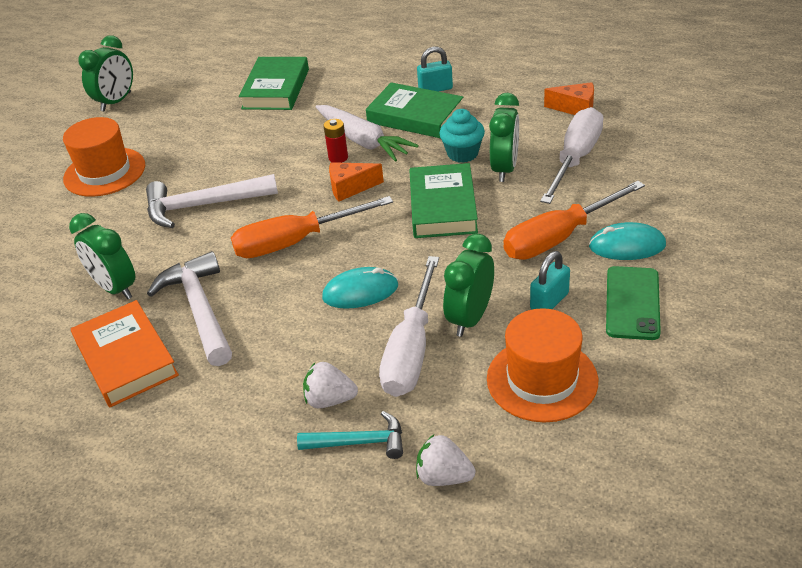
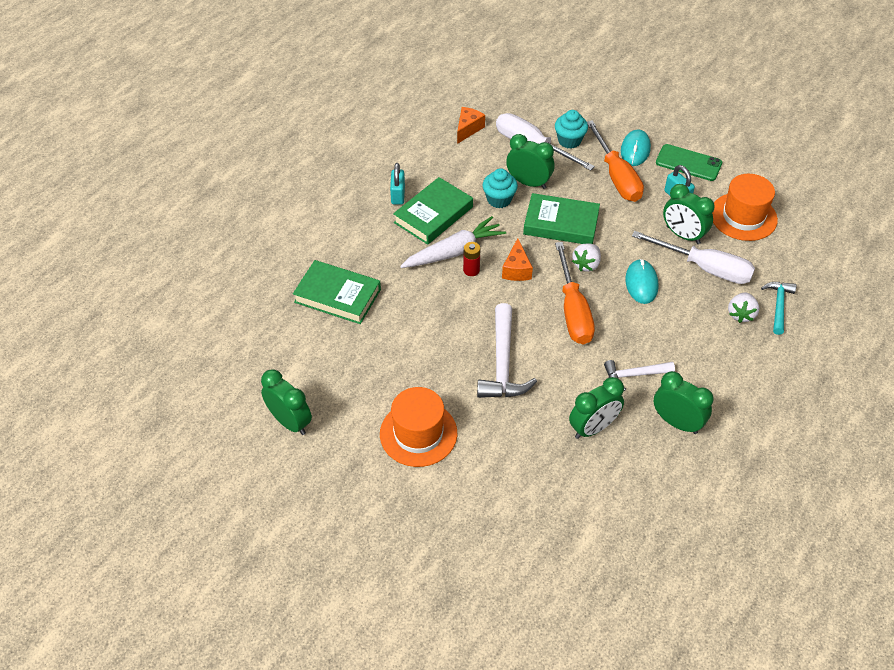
camera: 80 degrees left, 10 degrees up
orange book [71,300,179,407] -> green clock [654,371,714,434]
white hammer [147,251,232,366] -> white hammer [604,360,675,391], size x0.60
white strawberry [416,435,476,486] -> white strawberry moved to [572,244,601,272]
none -> turquoise cupcake [555,110,588,149]

